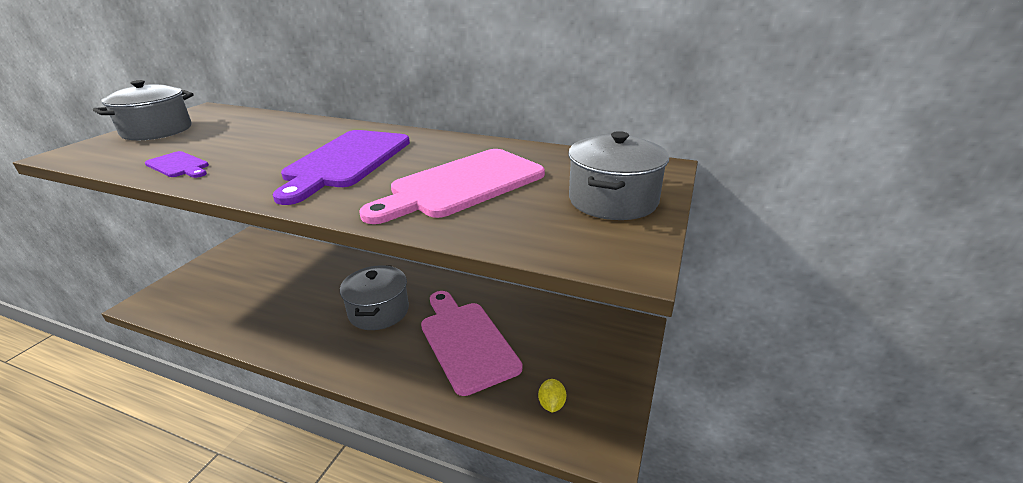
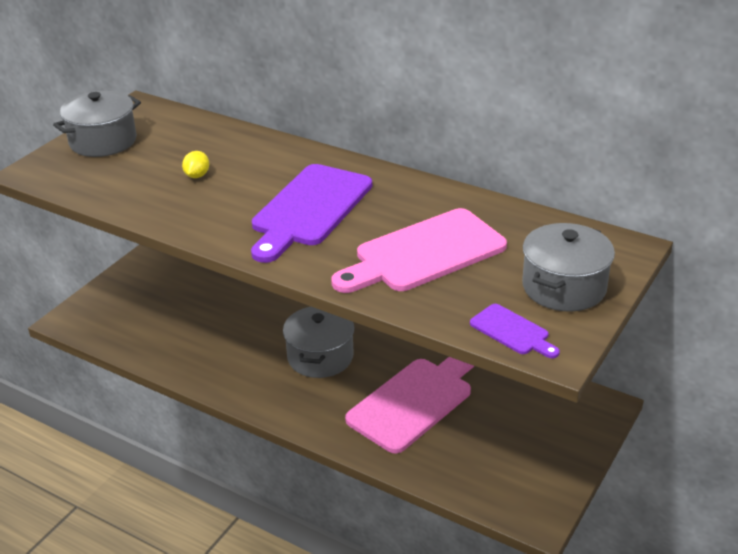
camera: 10 degrees right, 5 degrees up
purple cutting board [145,151,209,178] -> purple cutting board moved to [470,304,560,358]
pink cutting board [421,291,522,396] -> pink cutting board turned 60 degrees clockwise [345,357,474,453]
yellow lemon [538,379,566,413] -> yellow lemon moved to [182,151,209,178]

